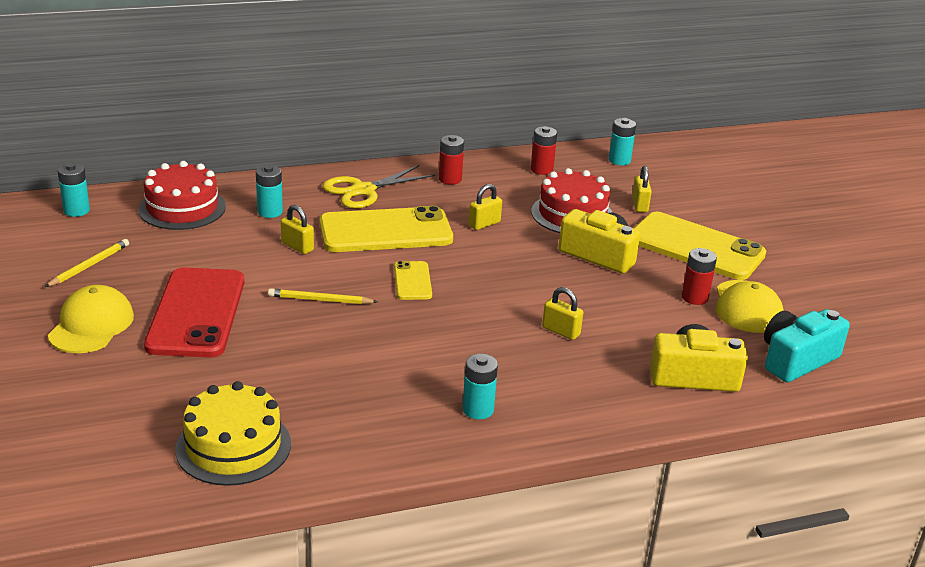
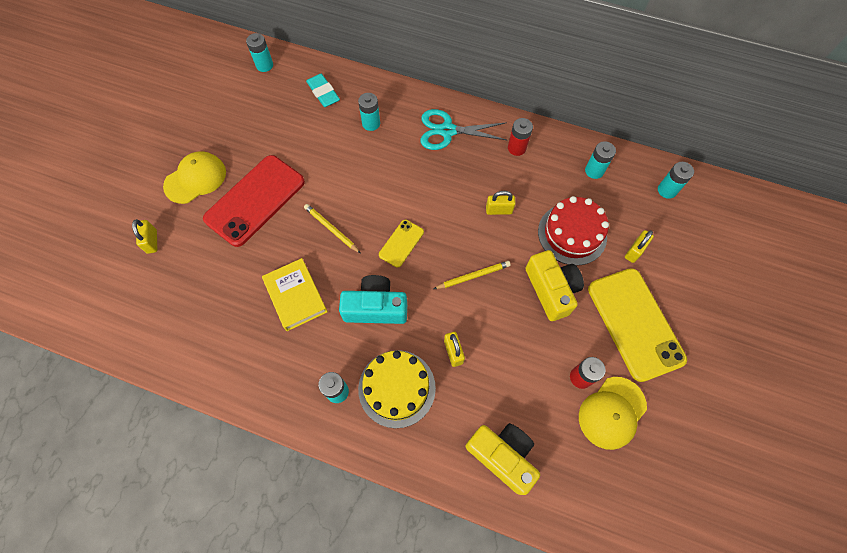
camera: 40 degrees right, 35 degrees up
yellow pencil [45,239,129,287] -> yellow pencil moved to [434,261,511,289]
red cake [139,161,226,230] -> turquoise eraser [306,74,340,107]
yellow cake [175,381,291,486] -> yellow cake moved to [358,350,436,428]
yellow padlock [281,205,314,254] -> yellow padlock moved to [132,219,157,254]
yellow phone [320,206,453,252] -> none
yellow scissors [323,165,435,209] -> turquoise scissors [421,109,507,150]
red battery [531,126,557,175] -> turquoise battery [585,141,616,179]
turquoise camera [764,309,850,382] -> turquoise camera moved to [339,275,407,324]
none -> yellow book [262,258,328,331]

